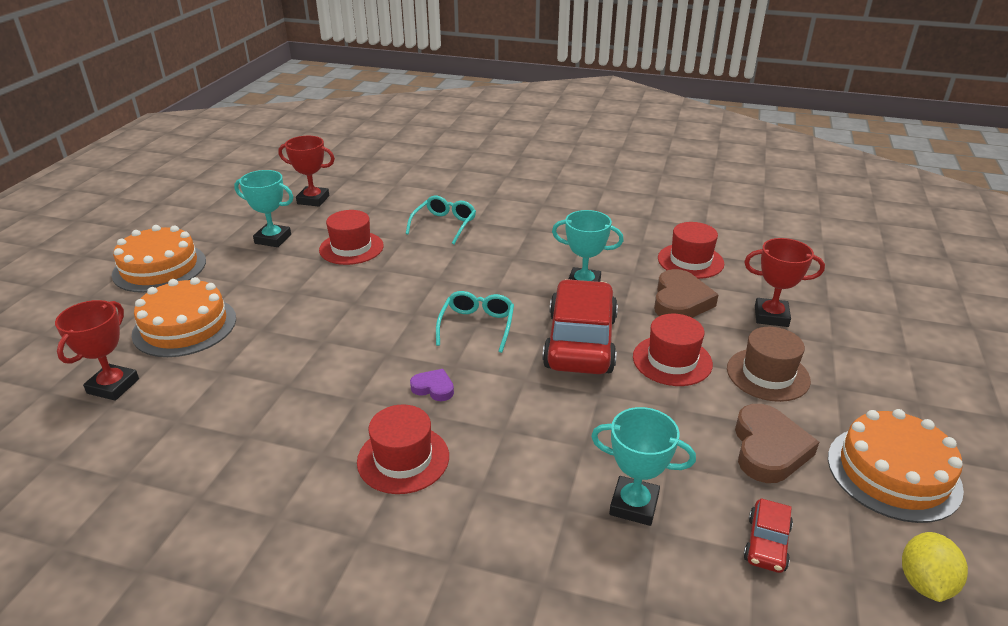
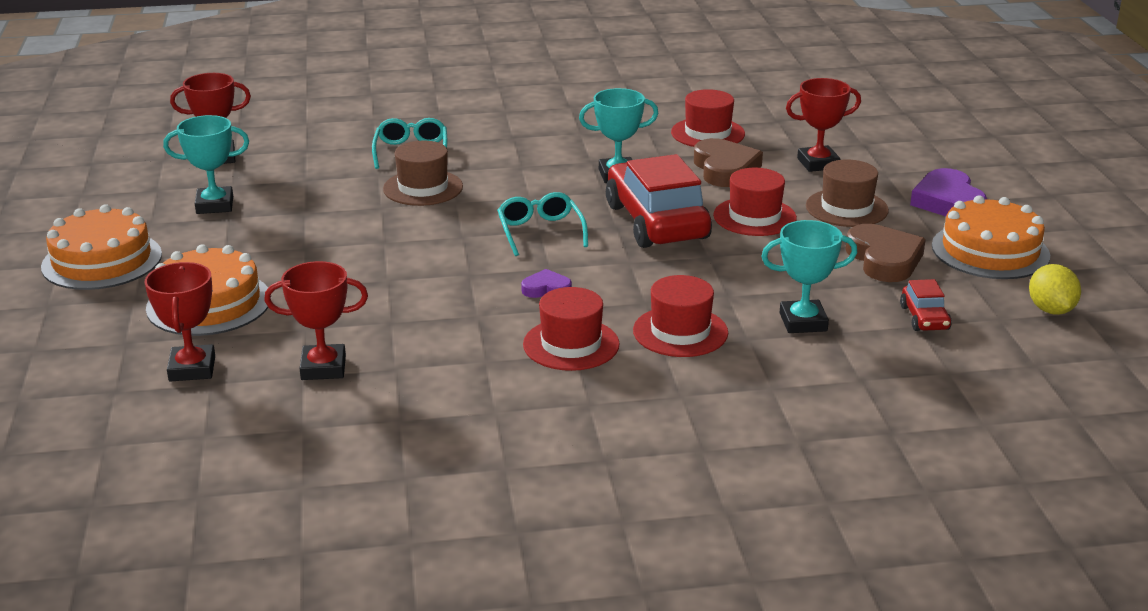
camera: 25 degrees left, 5 degrees down
red hat [319,210,384,265] -> red hat moved to [633,275,728,357]
none -> red trophy [264,261,368,380]
none -> brown hat [383,141,463,206]
none -> purple heart [910,168,987,216]

